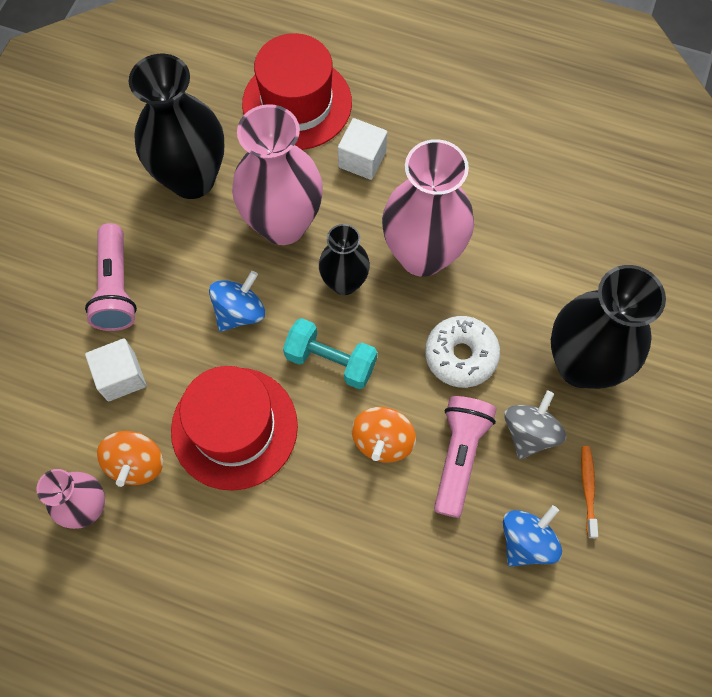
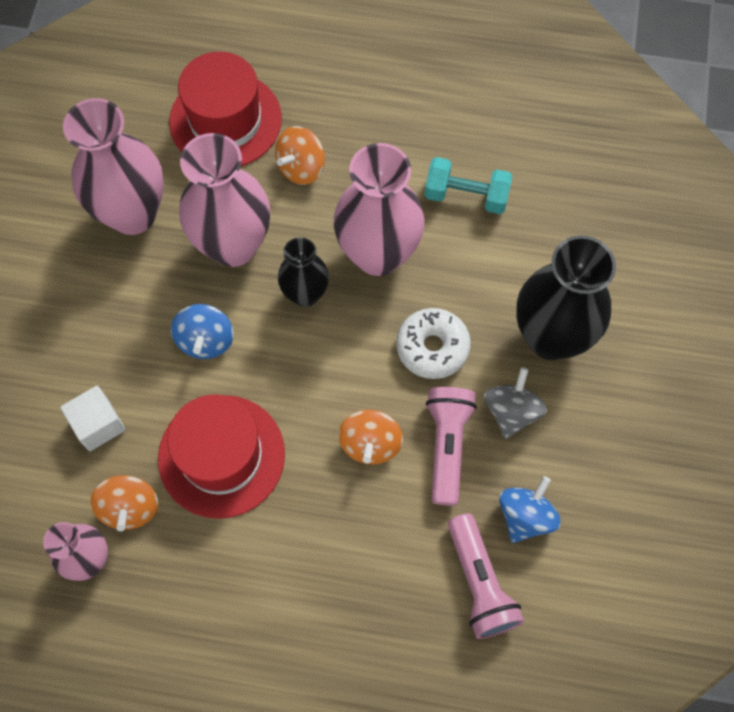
camera: 10 degrees left, 0 degrees up
pink flashlight [85,223,137,331] -> pink flashlight moved to [448,513,524,639]
black vase [129,54,224,199] -> pink vase [63,98,164,235]
blue spinning top [209,271,265,332] -> blue spinning top turned 150 degrees clockwise [171,304,234,359]
turquoise dumbbell [283,318,377,389] -> turquoise dumbbell moved to [424,157,512,214]
white cube [338,118,387,180] -> orange spinning top [275,126,325,185]
orange toothbrush [581,446,598,538] -> none

